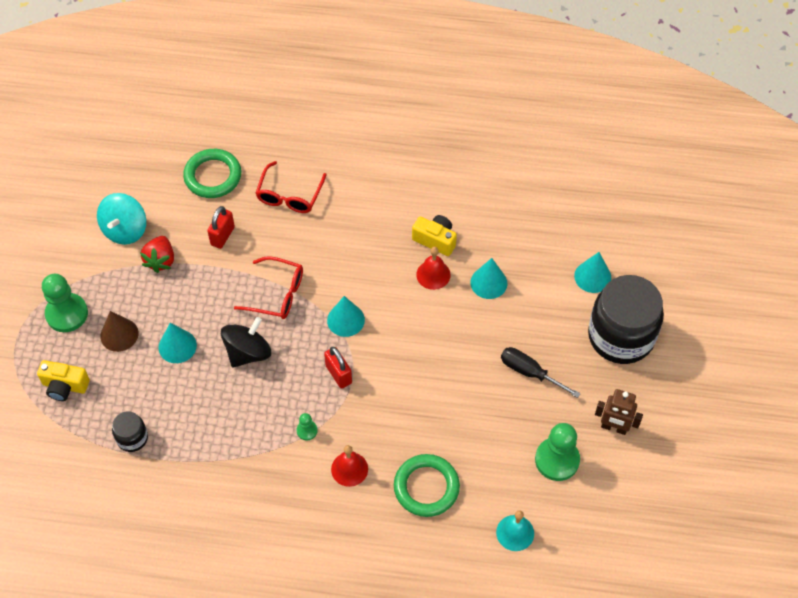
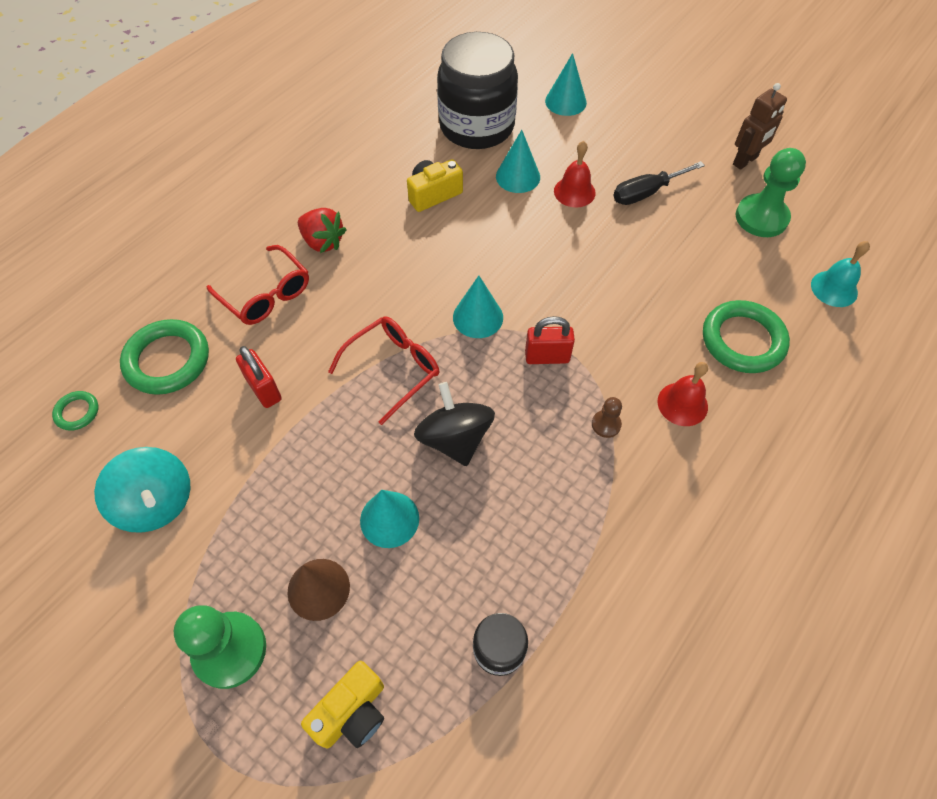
camera: 60 degrees left, 0 degrees up
red strawberry [140,236,174,273] -> red strawberry moved to [298,208,347,253]
green pawn [297,413,318,441] -> brown pawn [592,397,622,438]
red bell [416,247,451,290] -> red bell moved to [554,141,596,207]
black jar [588,275,664,364] -> black jar moved to [437,32,518,149]
none -> green ring [52,391,98,431]

